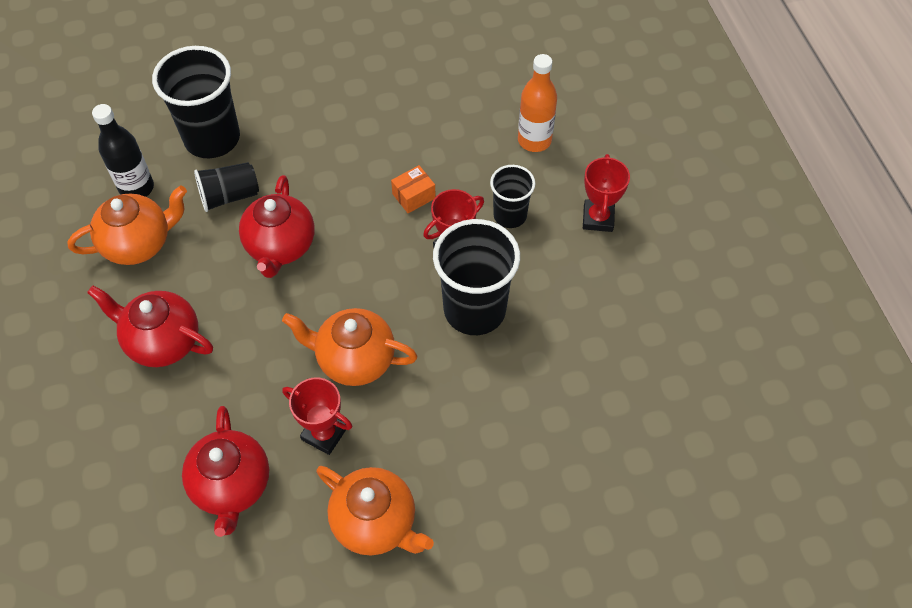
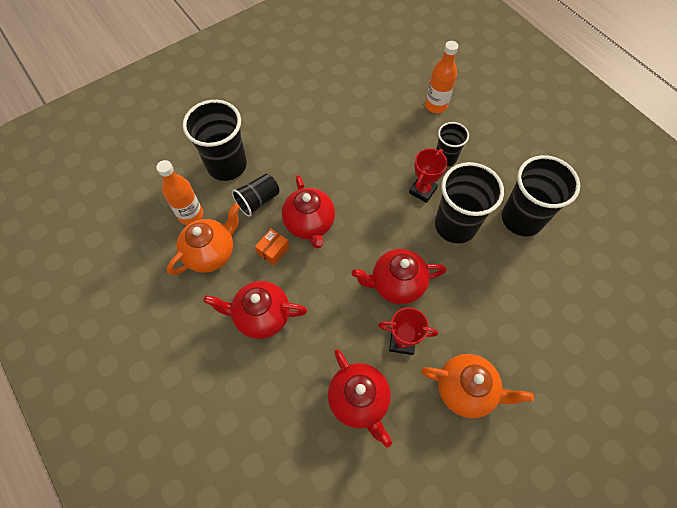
camera: 20 degrees left, 5 degrees up
black bottle [92,104,154,197] -> orange bottle [156,160,203,225]
orange teapot [282,308,418,386] -> red teapot [352,249,447,304]
orange box [391,165,436,213] -> orange box moved to [255,229,290,265]
red trophy [583,154,630,232] -> none
none -> black cup [502,155,580,236]

